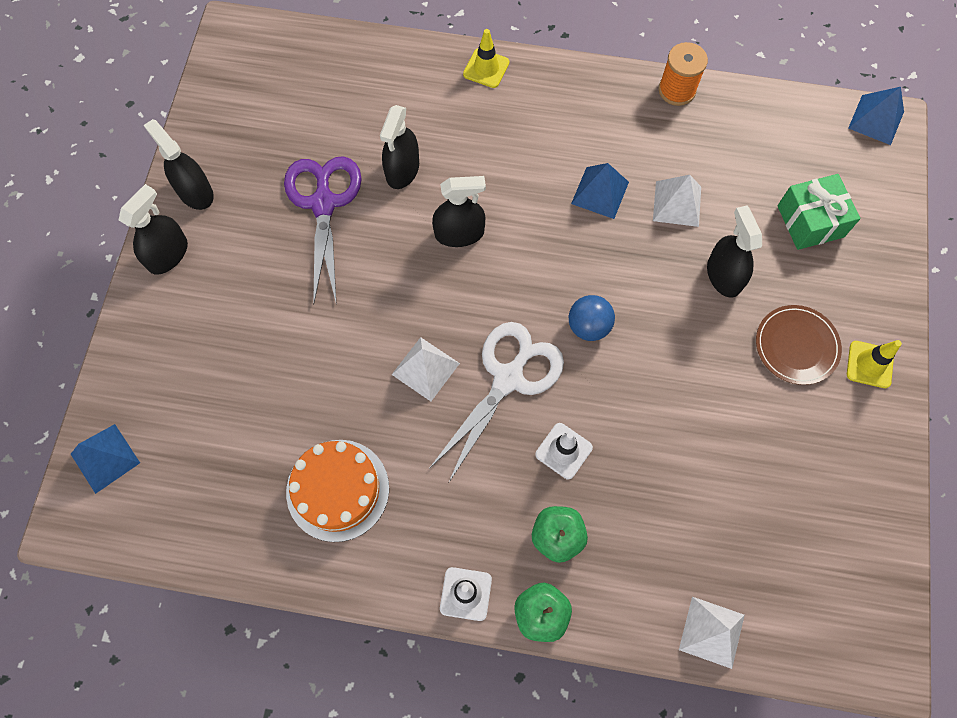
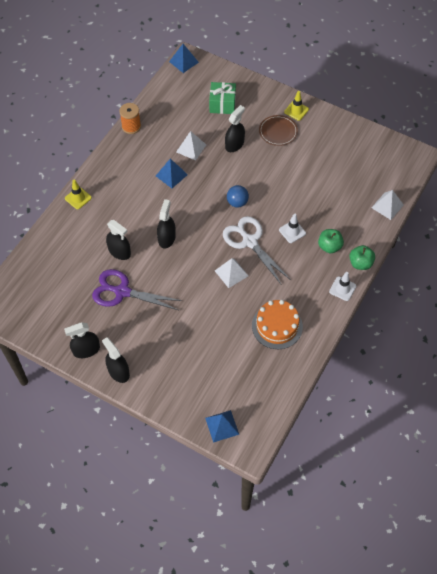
camera: 70 degrees left, 10 degrees down
black spray bottle [707,206,762,298] -> black spray bottle turned 120 degrees clockwise [225,105,245,152]

